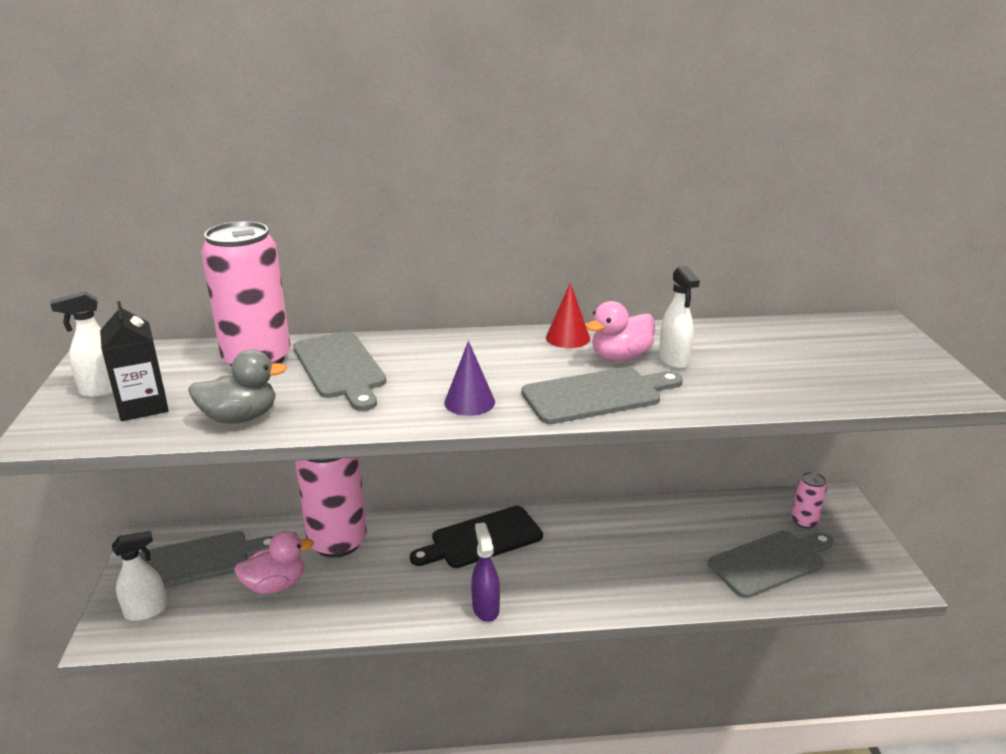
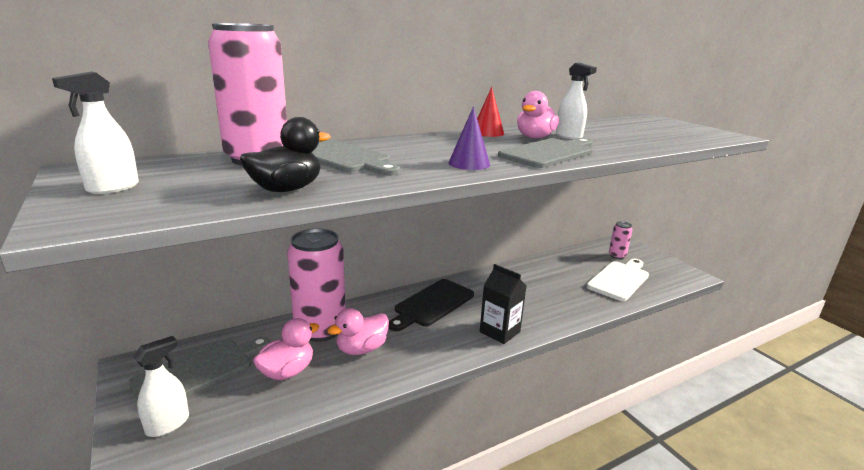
camera: 25 degrees left, 5 degrees down
black carton [100,301,169,421] -> black carton moved to [480,264,526,344]
grey duck [188,350,287,424] -> black duck [240,117,331,192]
purple spray bottle [471,523,500,622] -> none
grey cutting board [708,531,834,598] -> white cutting board [586,259,649,301]
none -> pink duck [327,308,389,355]

